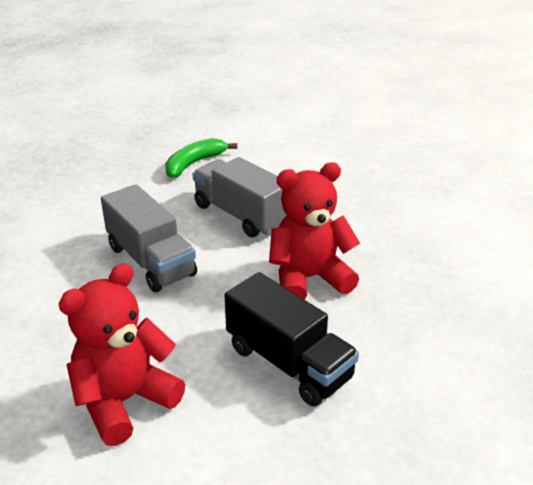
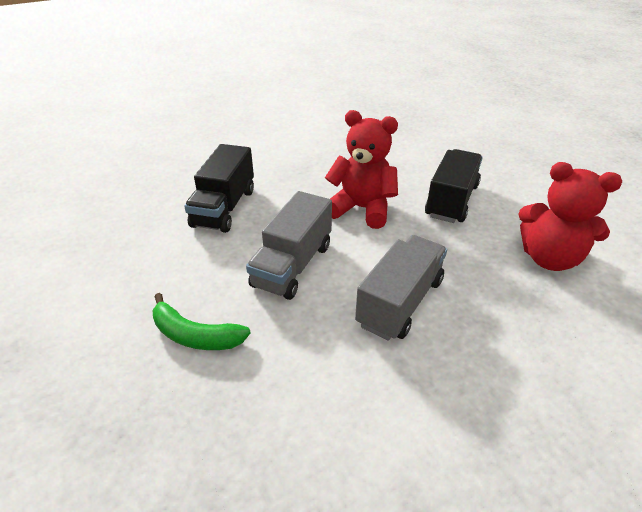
camera: 110 degrees left, 5 degrees up
red teddy bear [269,162,360,300] -> red teddy bear turned 150 degrees clockwise [325,110,398,229]
none -> black truck [184,144,254,233]

